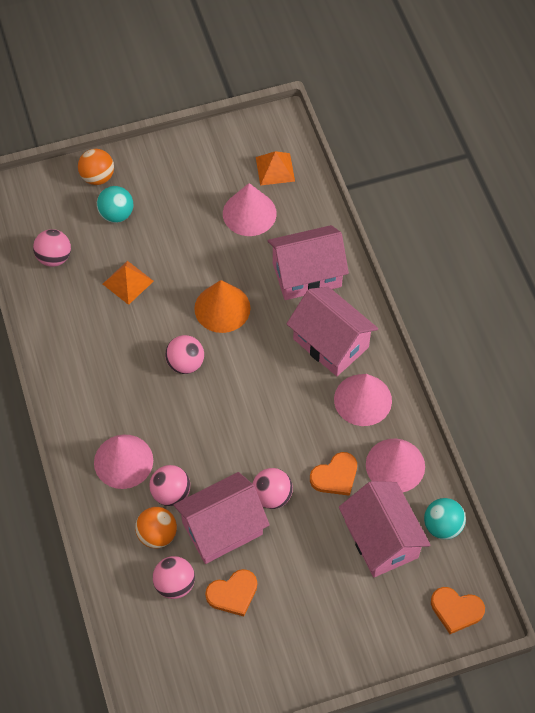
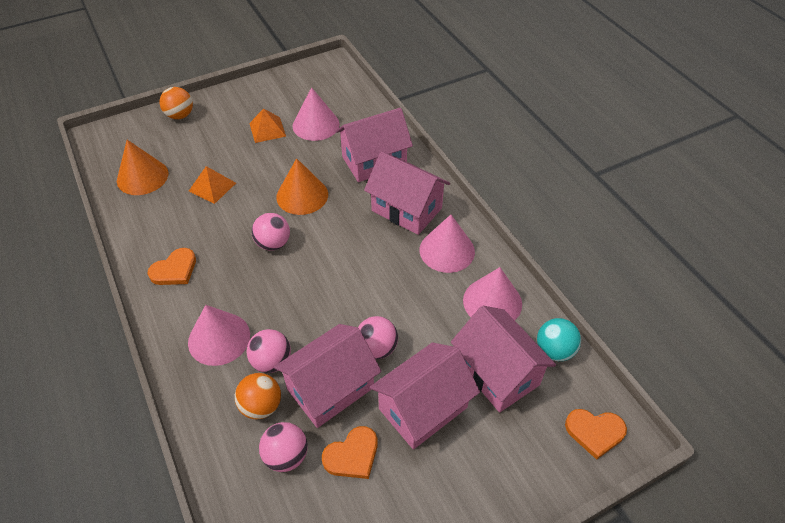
camera: 10 degrees left, 10 degrees down
pink ball [33,229,71,267] -> orange cone [117,140,169,195]
turquoise ball [97,186,133,223] -> none
orange pyramid [256,151,295,186] -> orange pyramid moved to [249,108,286,143]
orange heart [310,452,357,496] -> orange heart moved to [148,248,196,285]
none -> pink house [370,342,480,449]

